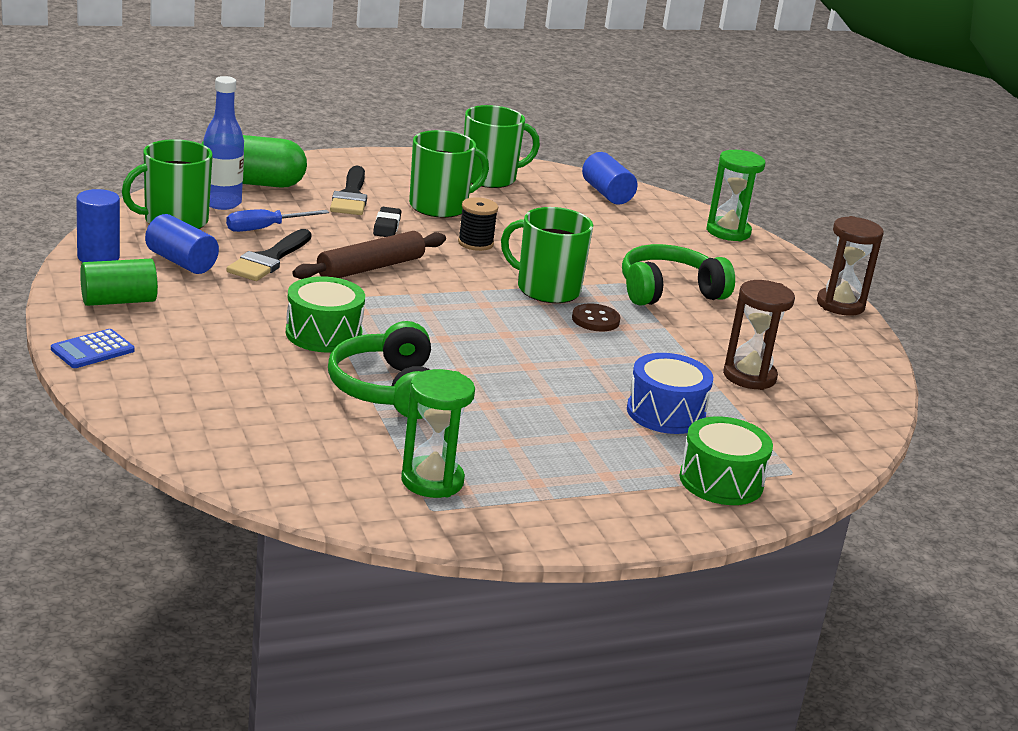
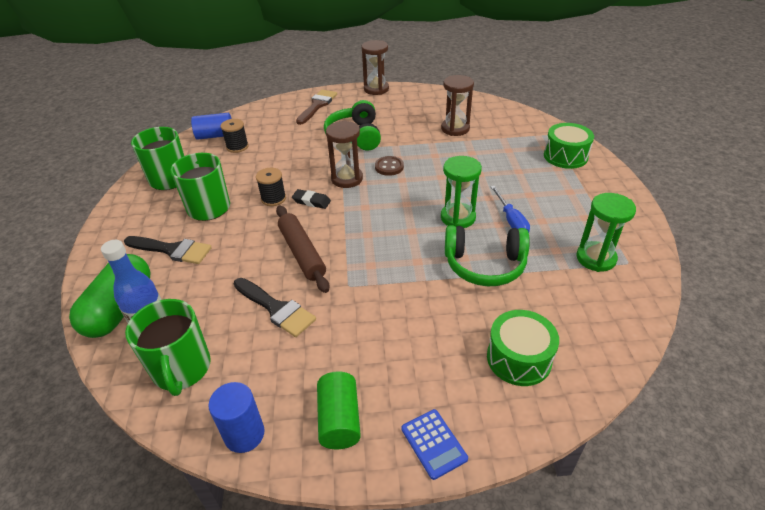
camera: 70 degrees left, 15 degrees up
blue cylinder [145,214,219,274] -> none
blue screwdriver [226,209,329,232] -> blue screwdriver moved to [490,186,530,233]
green drum [286,276,365,352] -> green drum moved to [487,310,559,386]
black eraser [373,207,401,237] -> black eraser moved to [292,189,331,209]
green mug [501,207,593,303] -> brown hourglass [326,121,363,188]
blue drum [627,353,713,434] -> none
green hourglass [706,150,765,241] -> green hourglass moved to [441,156,482,228]
none -> black spool [221,119,249,153]
none -> brown brush [296,90,337,125]

